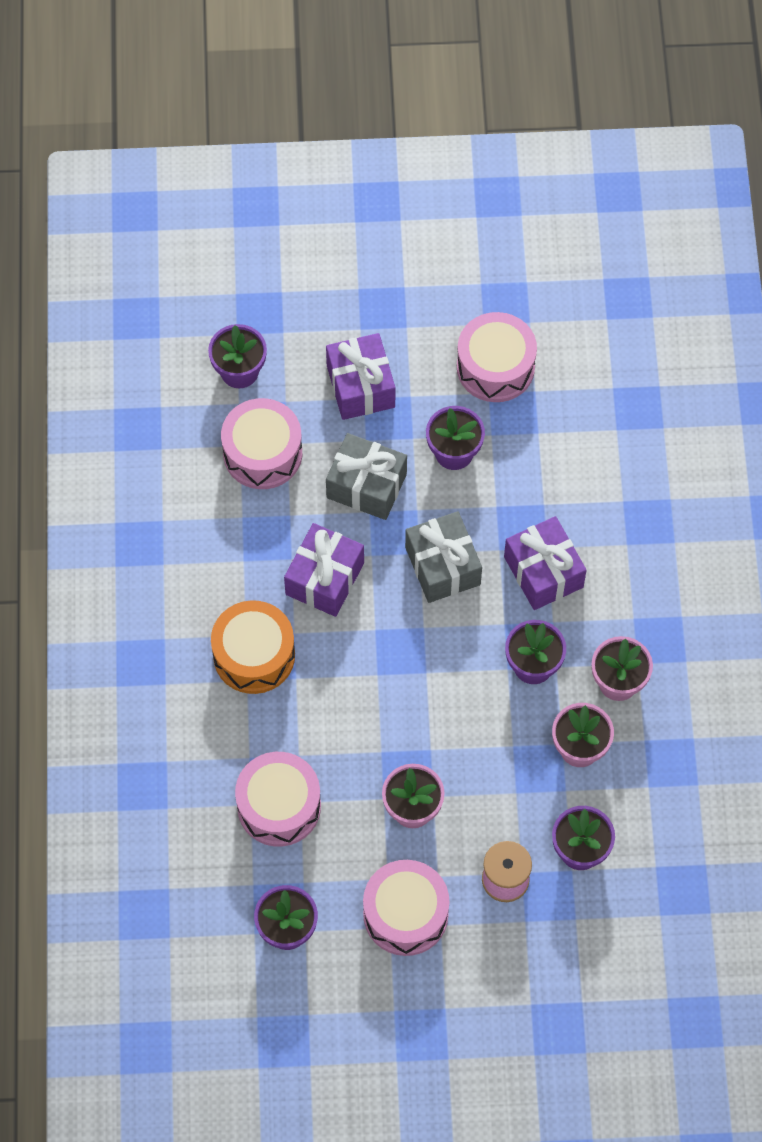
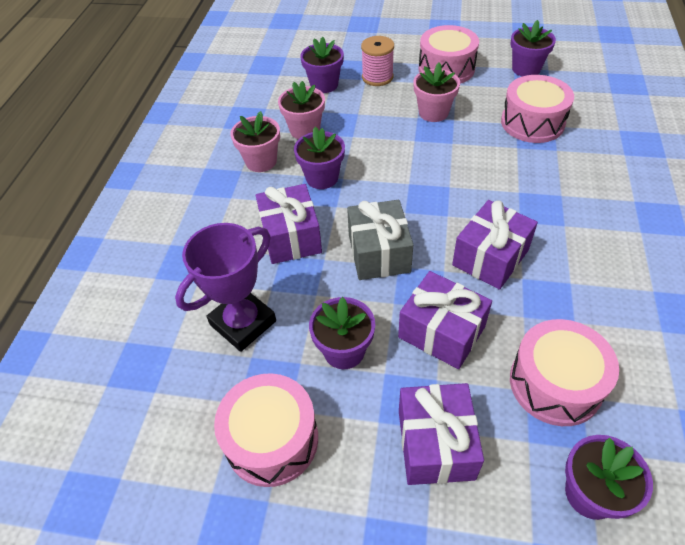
camera: 165 degrees left, 15 degrees down
orange drum [211,600,295,694] -> none
grey gift [326,433,407,520] -> purple gift [398,271,492,369]
none -> purple trophy [175,223,276,352]

